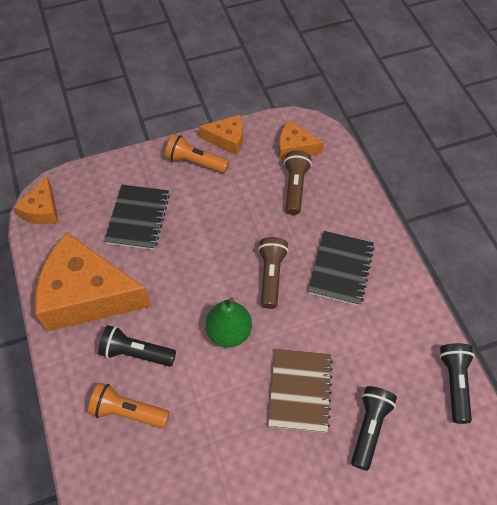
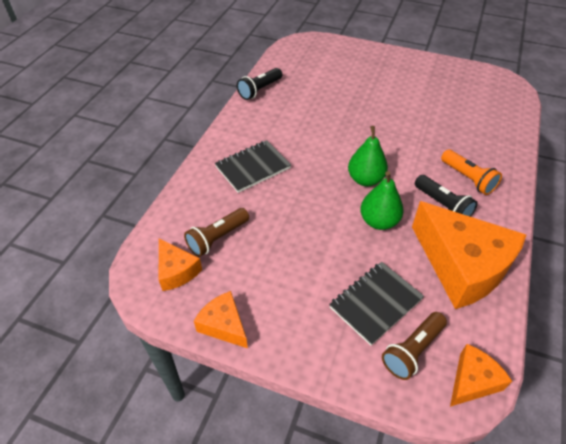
camera: 140 degrees left, 10 degrees down
orange flashlight [165,134,229,173] -> none
brown flashlight [258,237,289,309] -> brown flashlight moved to [382,312,447,380]
brown notebook [268,349,333,433] -> none
black flashlight [351,386,397,471] -> none
none -> green pear [360,171,404,230]

